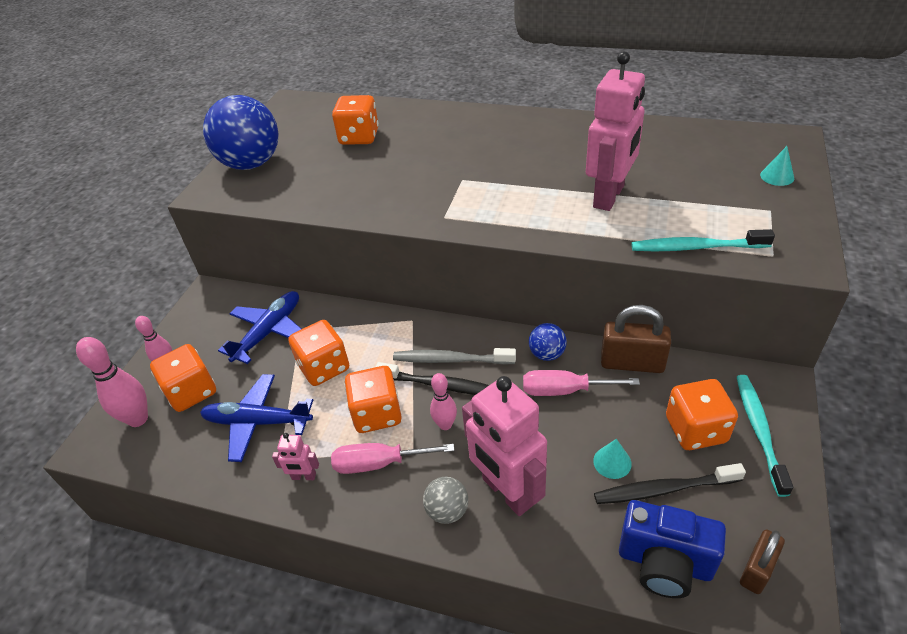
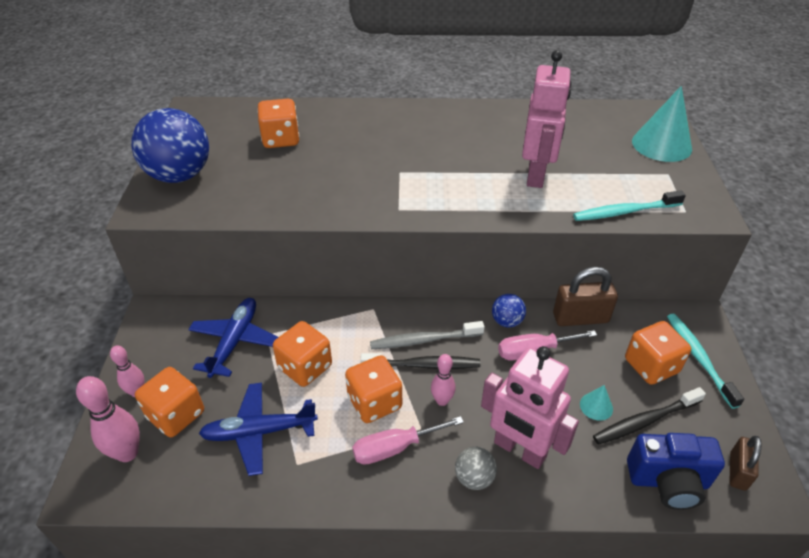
camera: 20 degrees left, 0 degrees up
pink robot [272,433,319,480] -> none
turquoise cone [760,146,794,186] -> turquoise cone [632,86,692,162], size x2.19

